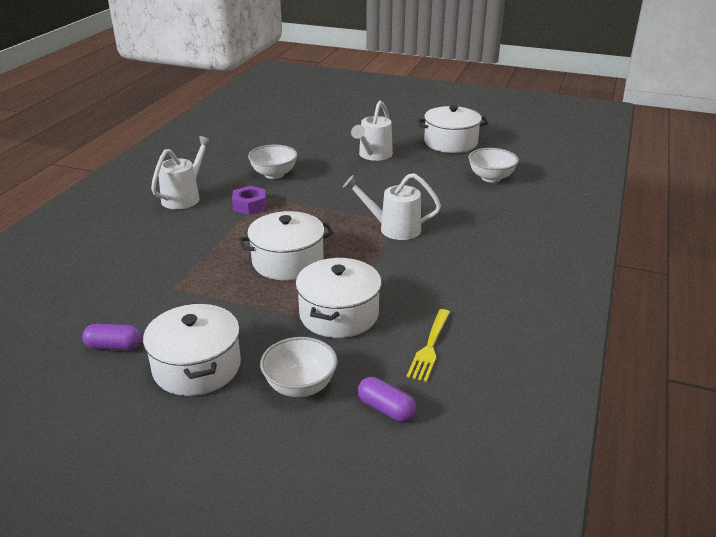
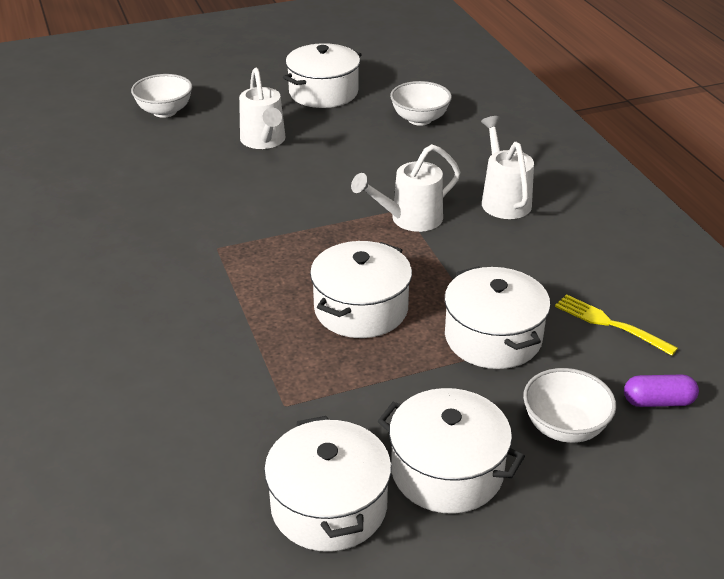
camera: 40 degrees left, 5 degrees up
purple capsule [82,324,142,350] -> white pot [264,416,391,552]
white watering can [151,136,213,209] -> white watering can moved to [481,116,534,219]
purple nut [232,186,266,215] -> none
white bowl [248,145,298,179] -> white bowl moved to [131,74,192,118]
yellow fork [407,309,450,382] -> yellow fork turned 150 degrees clockwise [555,294,678,356]

